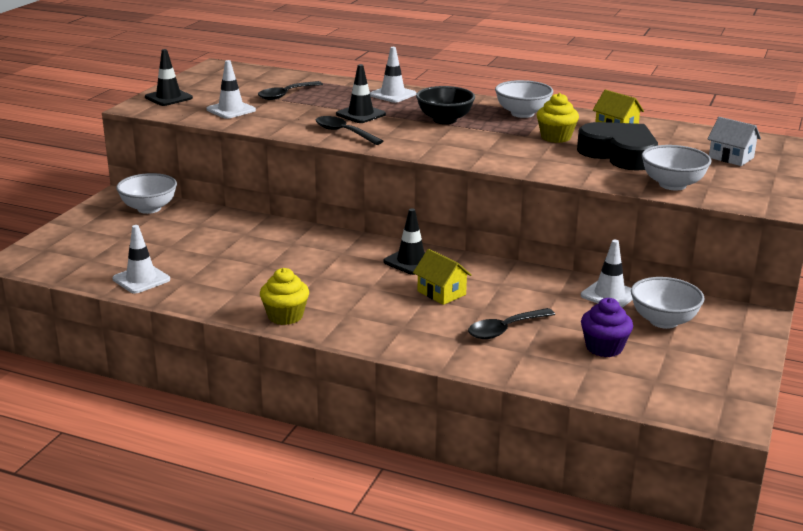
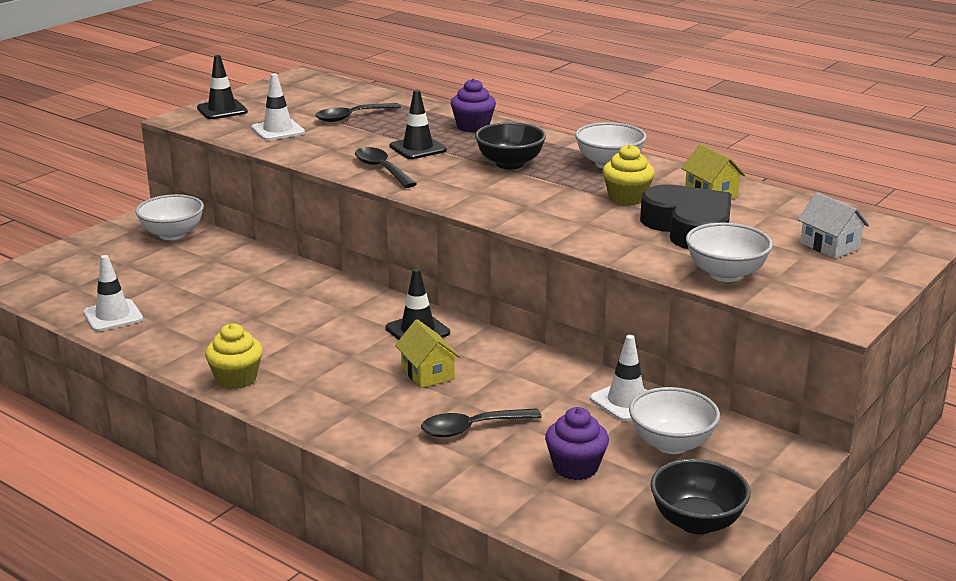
camera: 15 degrees right, 0 degrees up
white traffic cone [370,47,416,103] -> purple cupcake [450,78,496,132]
none -> black bowl [650,459,751,534]

